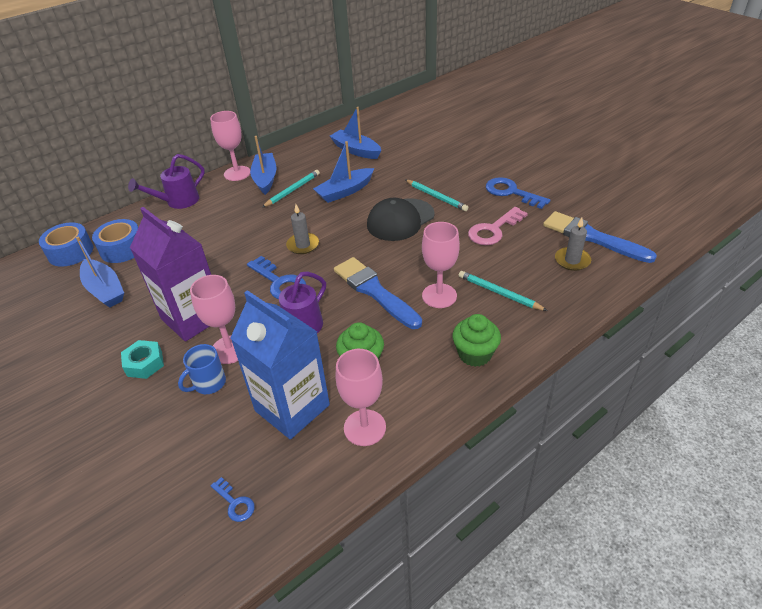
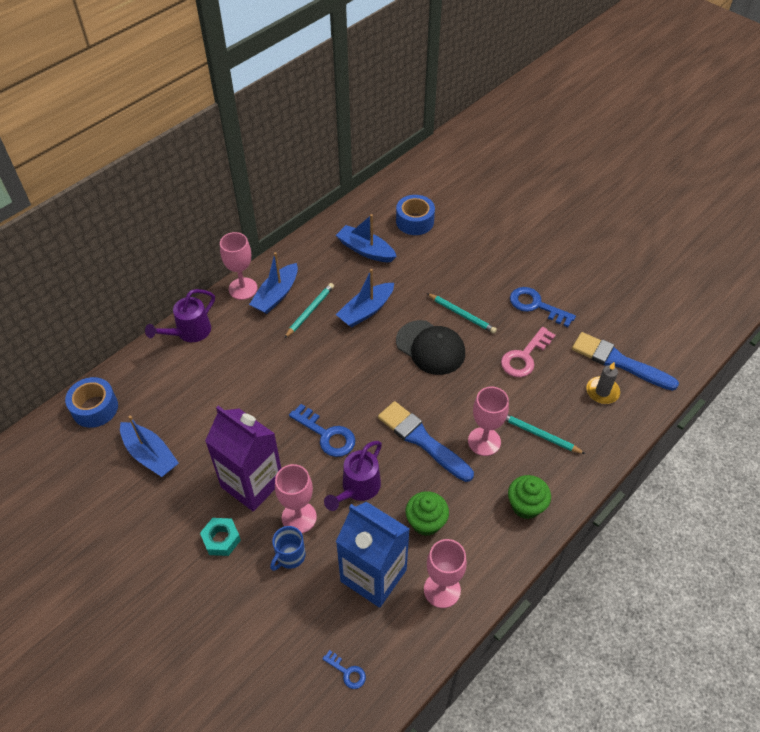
camera: 10 degrees left, 10 degrees up
blue tape [92,219,138,263] -> blue tape moved to [396,195,435,235]
blue boat [250,136,277,195] -> blue boat turned 135 degrees counterclockwise [249,252,298,314]
grey candle [286,204,319,254] -> none
black cap [367,198,435,241] -> black cap turned 90 degrees counterclockwise [396,320,465,375]

